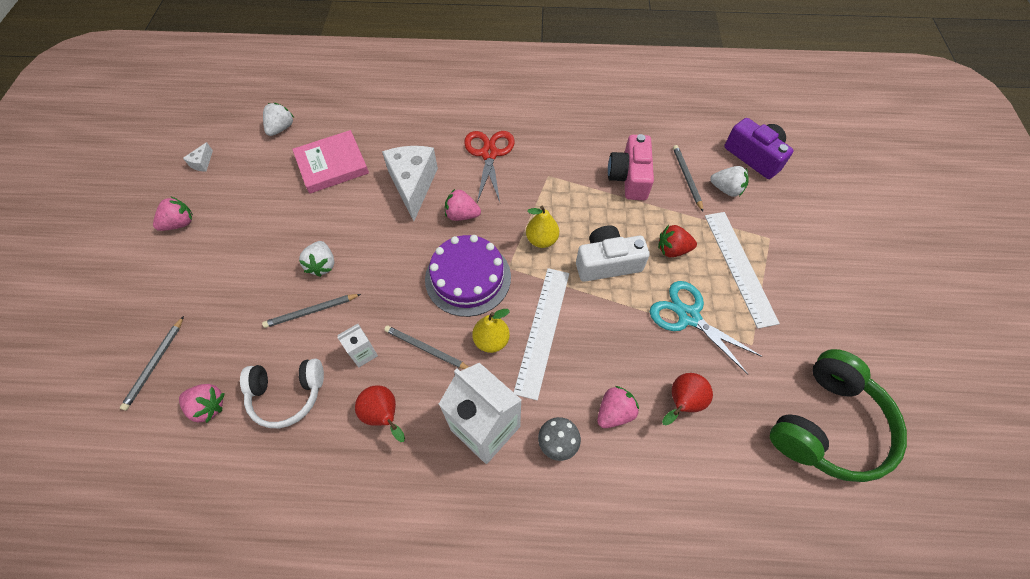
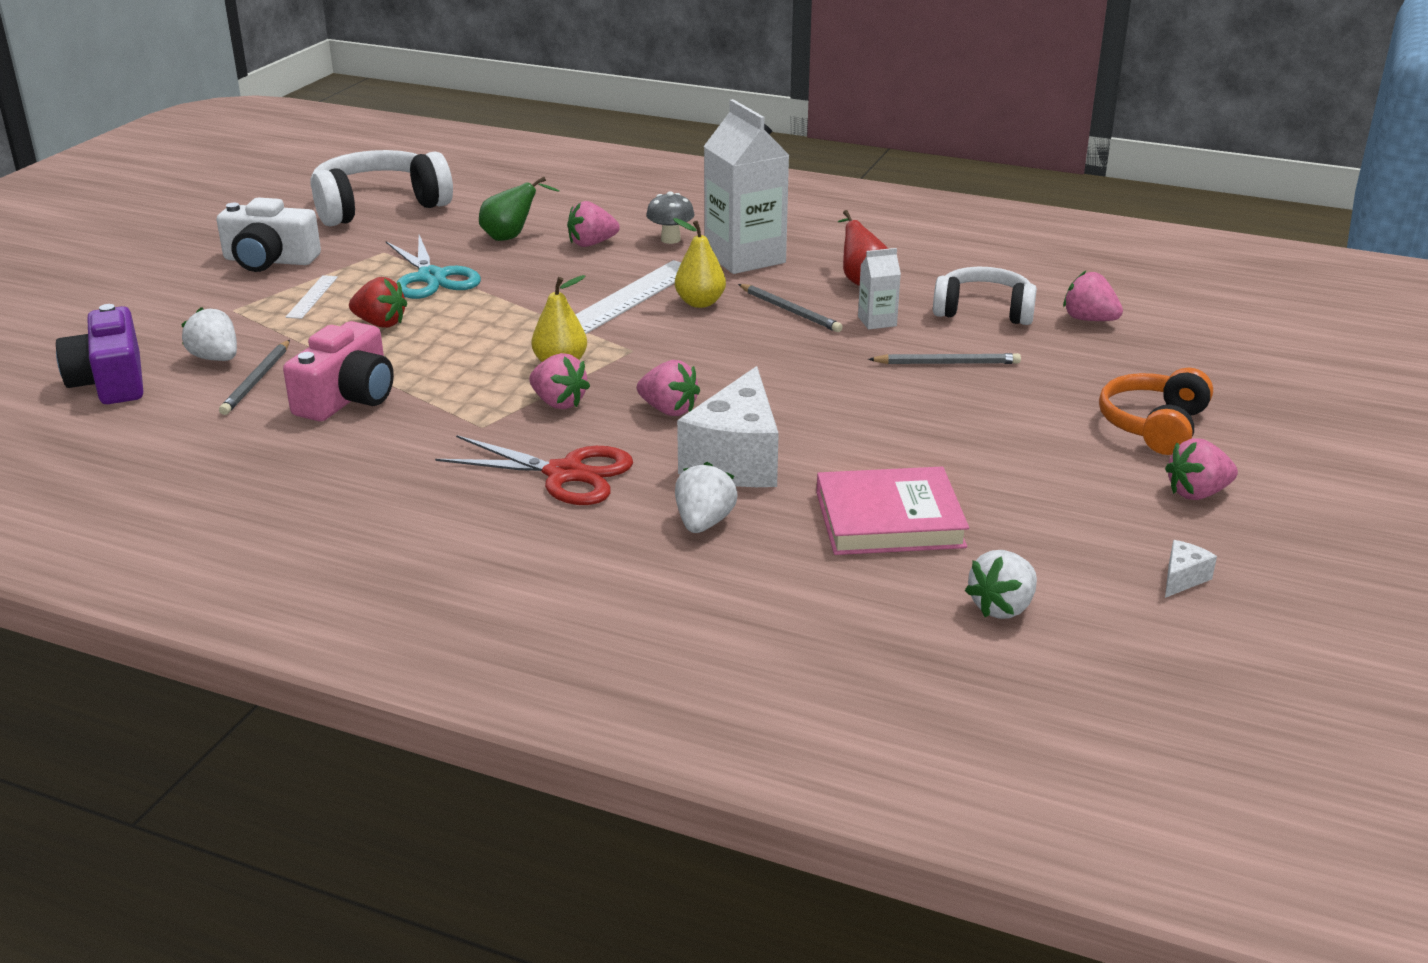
camera: 160 degrees left, 30 degrees down
grey pencil [120,316,184,411] -> none
white strawberry [299,241,334,277] -> white strawberry moved to [675,462,738,533]
purple cake [425,235,511,317] -> none
red scissors [464,131,515,202] -> red scissors turned 90 degrees counterclockwise [435,435,633,505]
white camera [576,225,650,282] -> white camera moved to [217,198,321,272]
red pear [662,373,713,426] -> green pear [479,177,559,241]
white ruler [705,212,780,329] -> white ruler [286,275,338,319], size x0.50
green headphones [770,349,907,482] -> white headphones [310,150,453,226]
none -> pink strawberry [529,353,590,409]
none -> orange headphones [1099,368,1213,455]

